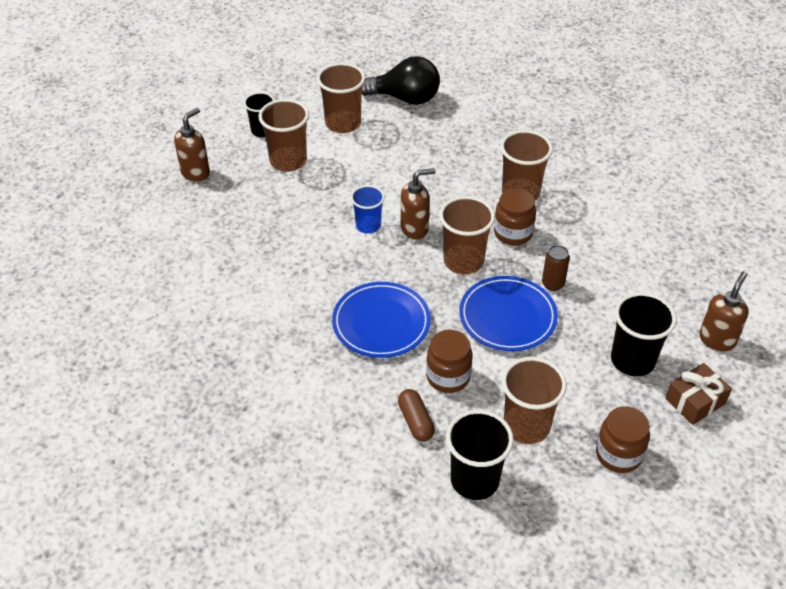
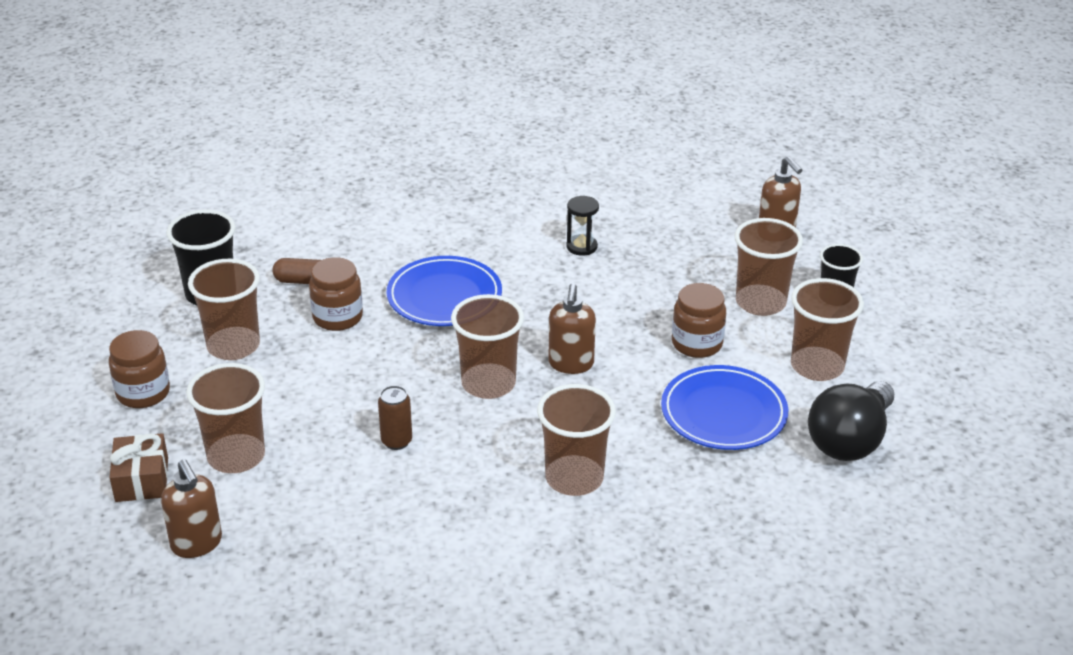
camera: 115 degrees right, 10 degrees down
blue cup [351,185,385,234] -> none
blue plate [459,276,558,351] -> blue plate moved to [661,365,788,450]
brown jar [494,188,536,245] -> brown jar moved to [672,283,726,358]
black cup [611,292,677,376] -> brown cup [186,363,265,473]
none -> black hourglass [566,196,599,256]

